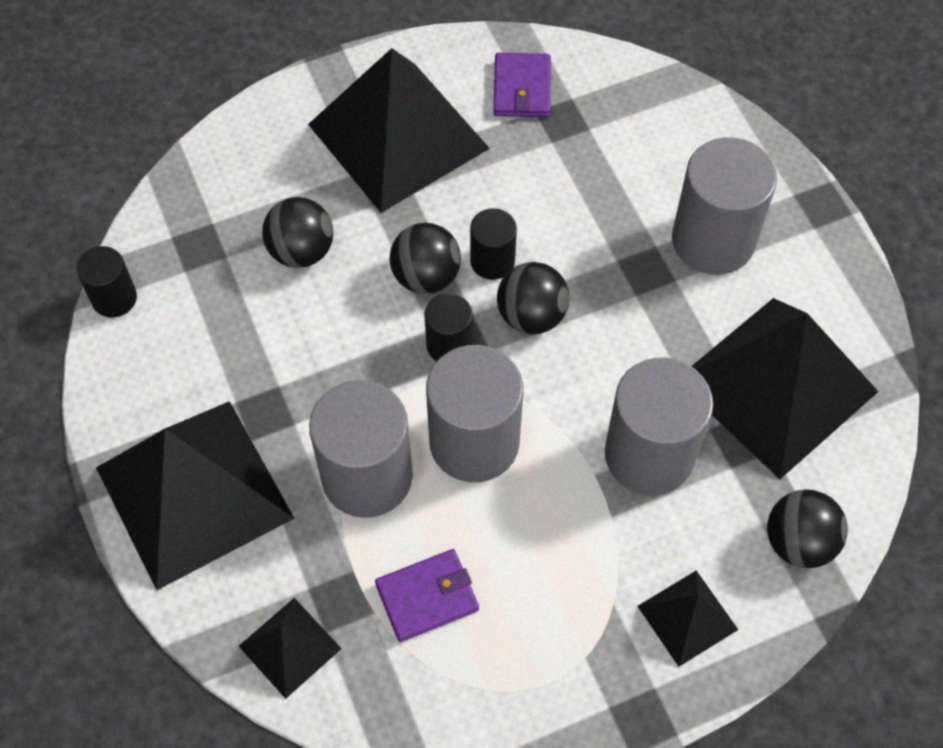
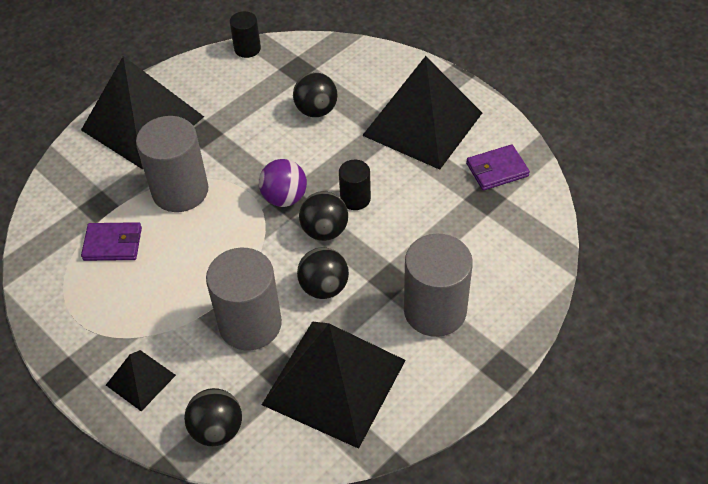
camera: 70 degrees right, 10 degrees down
black pyramid [239,598,342,699] -> none
purple wallet [375,549,479,642] -> purple wallet turned 45 degrees counterclockwise [81,222,142,261]
black ball [390,223,461,294] -> black ball moved to [297,247,349,299]
black cylinder [425,293,472,361] -> purple ball [259,159,307,207]
grey cylinder [426,345,523,482] -> none

